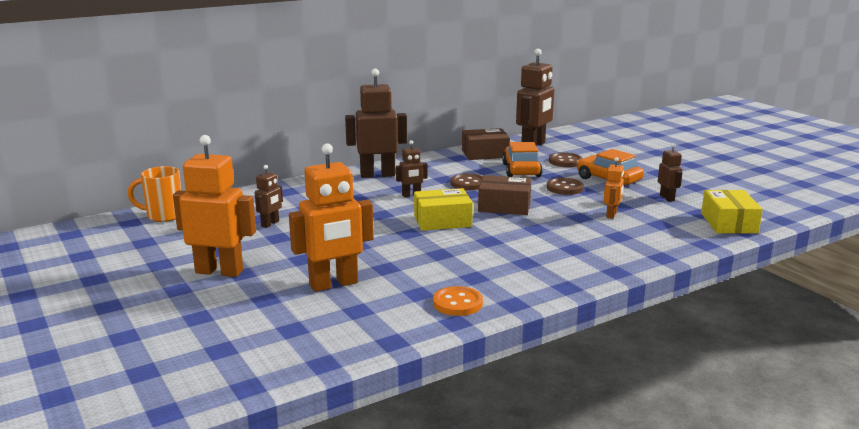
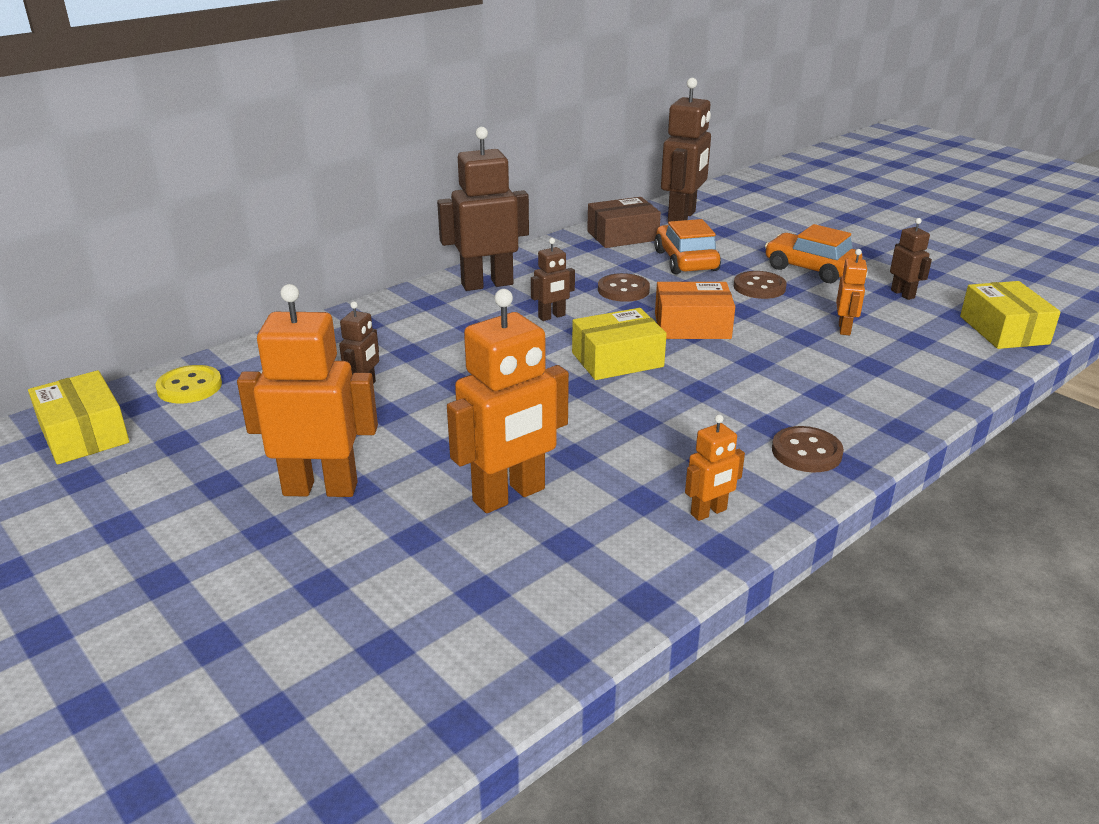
camera: 10 degrees left, 10 degrees up
orange mug [128,166,181,222] -> yellow button [155,365,222,403]
orange button [433,286,483,316] -> orange robot [685,414,745,521]
brown box [478,175,532,215] -> orange box [655,282,735,339]
brown button [549,152,583,167] -> brown button moved to [772,426,844,472]
none -> yellow box [28,370,129,465]

